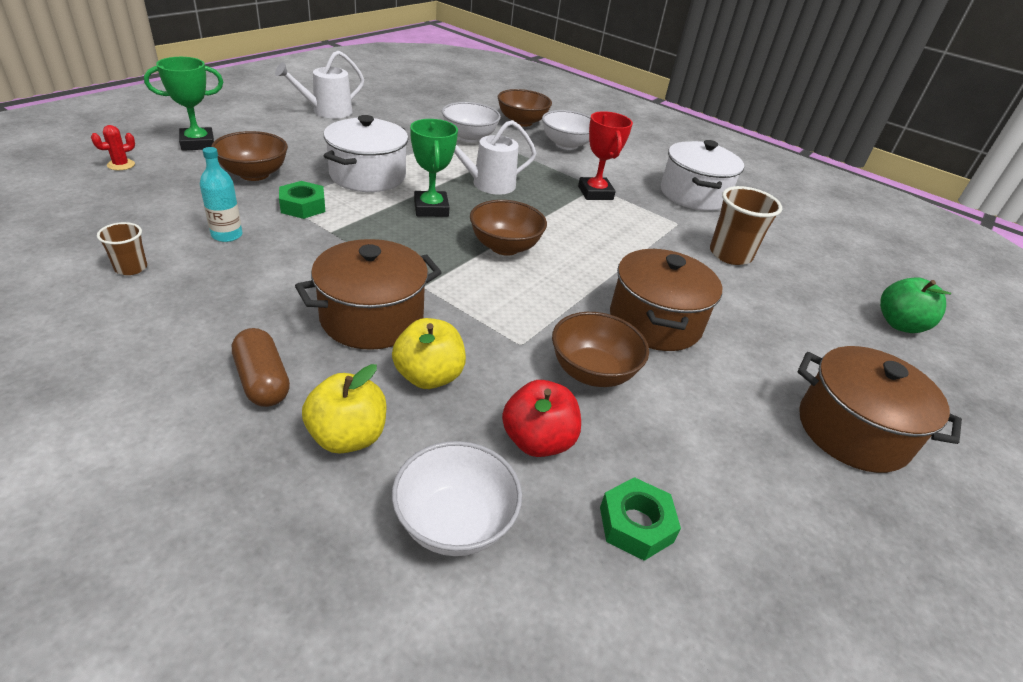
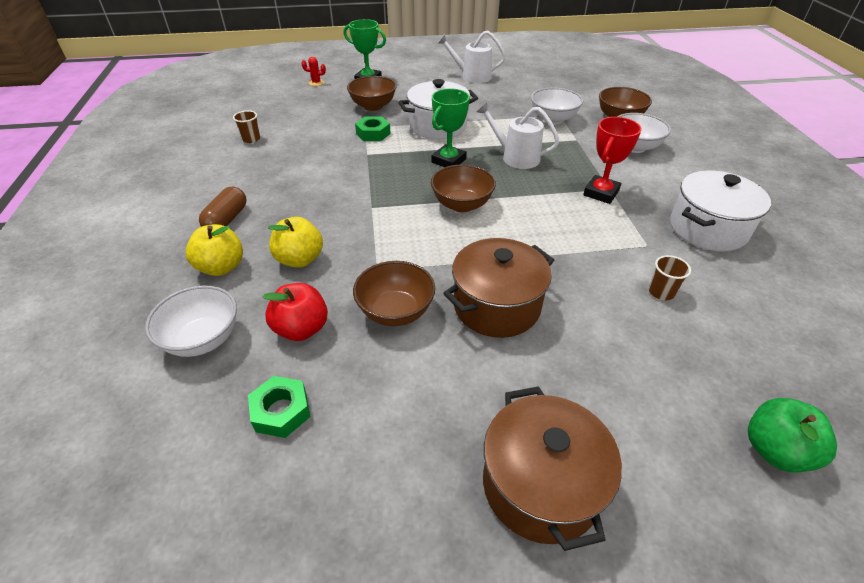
camera: 50 degrees right, 5 degrees up
turquoise bottle [200,147,243,242] -> none
brown pot [295,239,442,350] -> none
brown cup [710,186,782,265] -> brown cup [649,255,691,300], size x0.54

